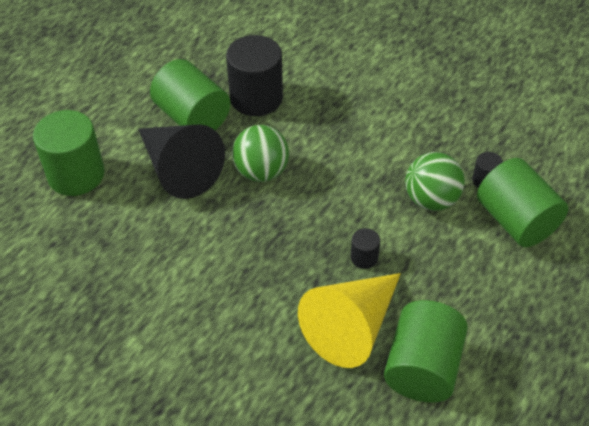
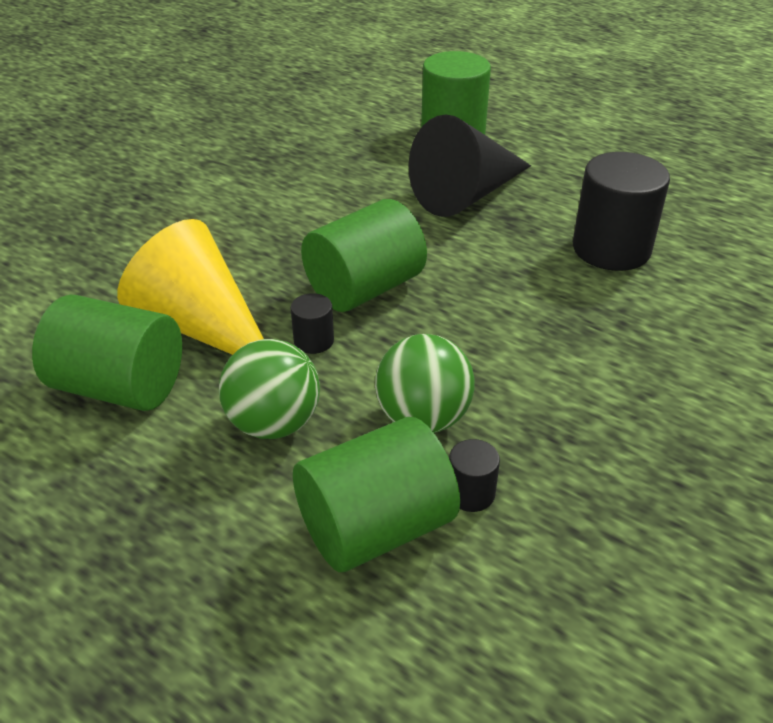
camera: 90 degrees right, 10 degrees down
green cylinder [150,59,230,130] -> green cylinder moved to [301,199,427,312]
green ball [232,125,289,182] -> green ball moved to [219,339,320,439]

